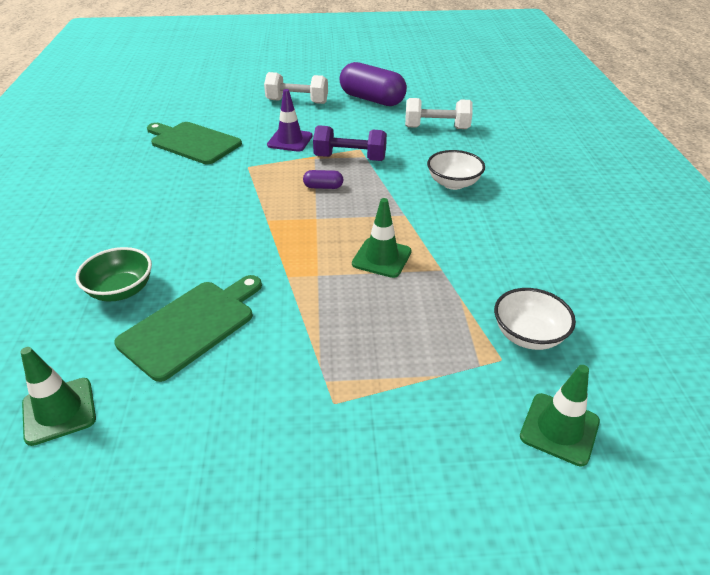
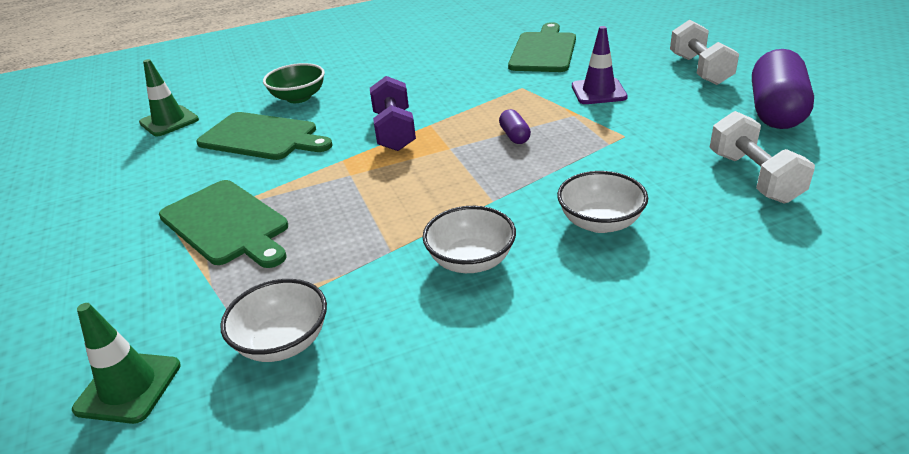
camera: 75 degrees right, 5 degrees down
purple dumbbell [313,125,387,161] -> purple dumbbell moved to [370,76,416,151]
green traffic cone [352,198,412,278] -> none
none -> green cutting board [159,180,288,268]
none -> white bowl [422,206,516,273]

